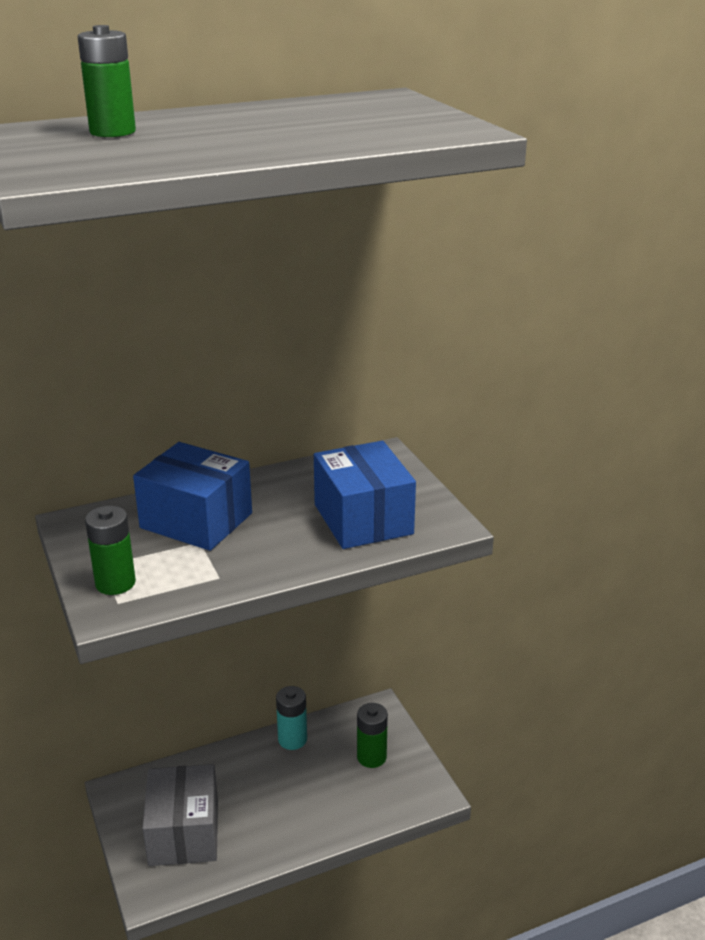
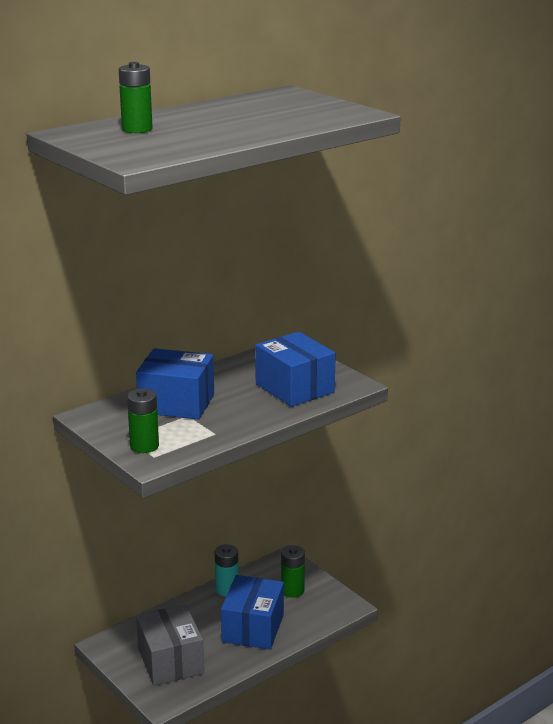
camera: 15 degrees left, 5 degrees down
none -> blue box [221,575,284,650]

